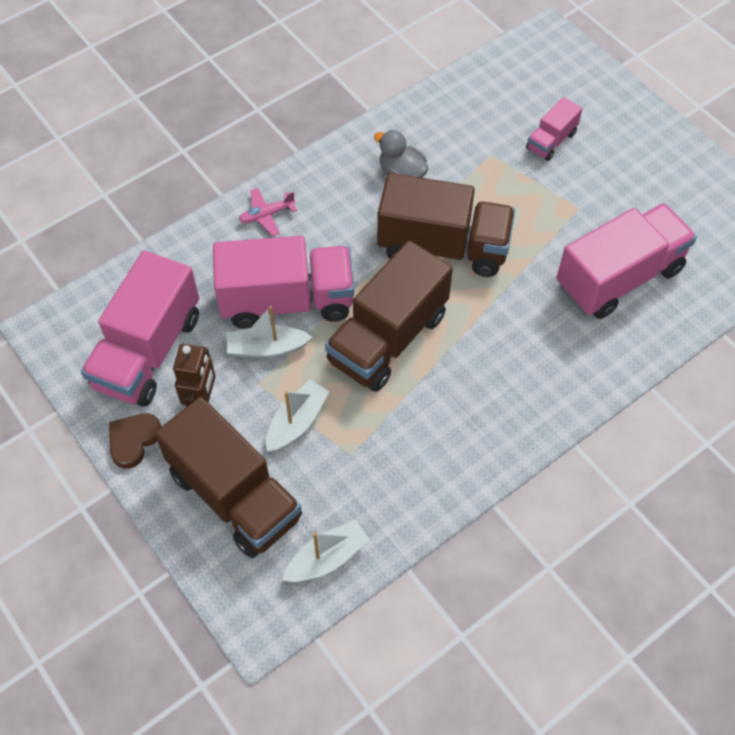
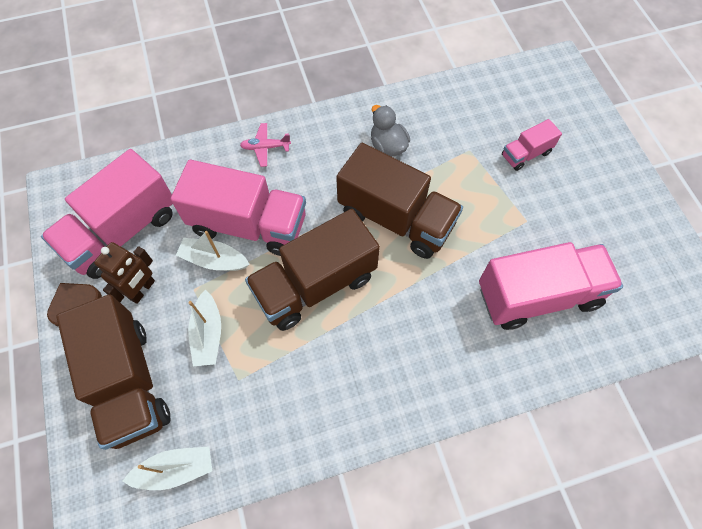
camera: 20 degrees right, 5 degrees up
white boat [266,380,330,452] -> white boat turned 120 degrees clockwise [188,290,221,366]

